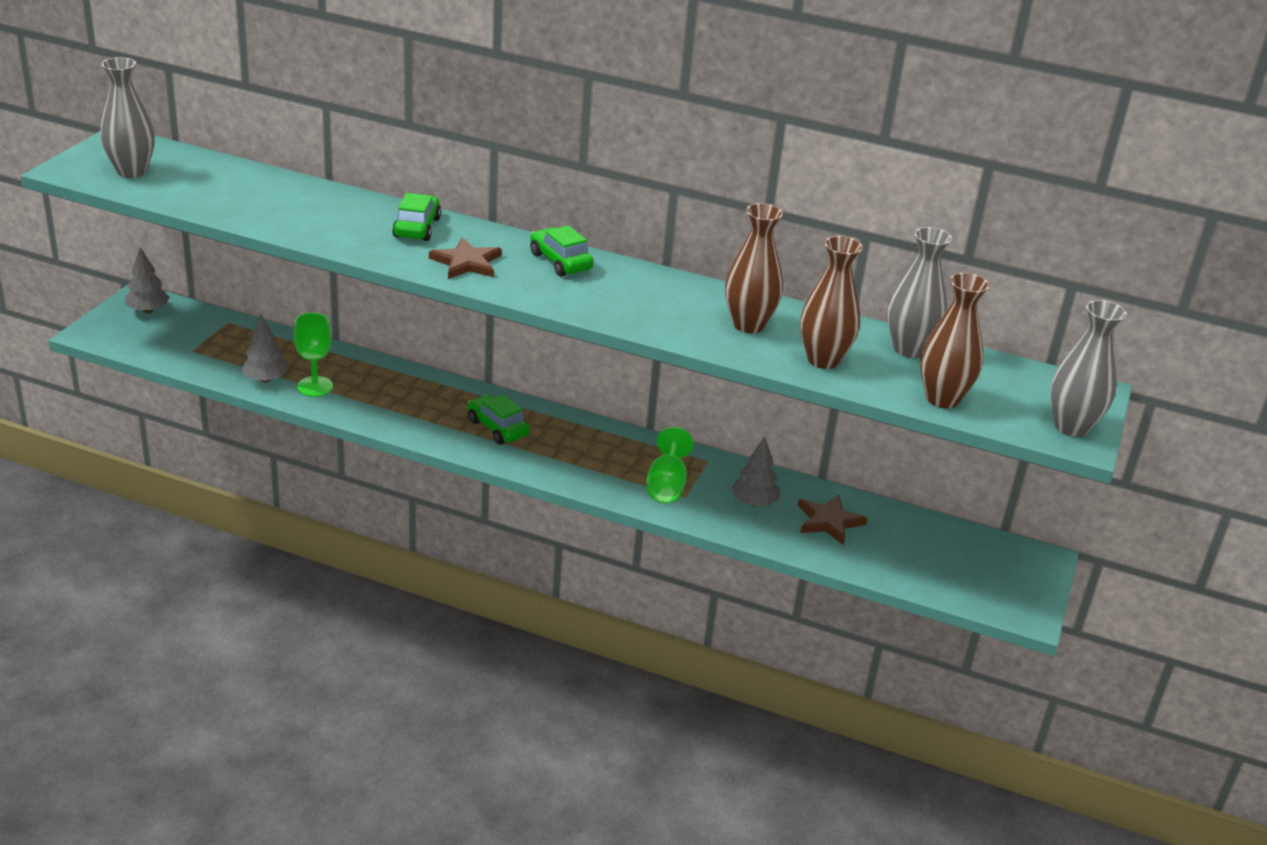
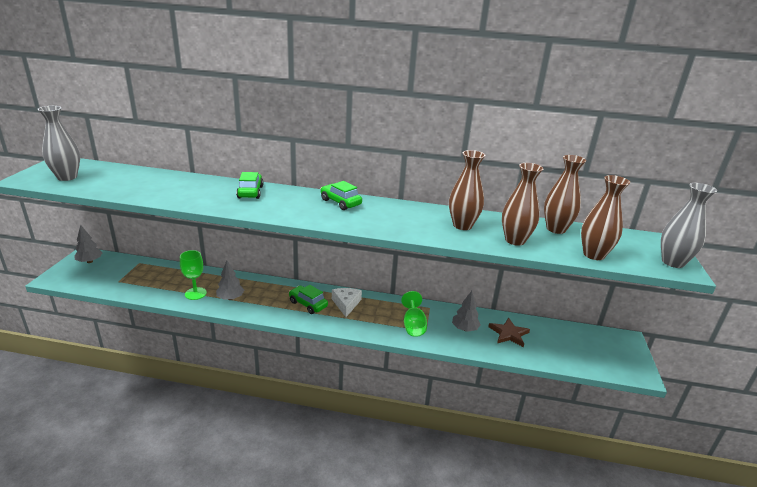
camera: 10 degrees left, 5 degrees down
grey tree [241,314,289,382] -> grey tree moved to [216,261,244,300]
brown star [429,237,502,279] -> none
grey vase [887,227,952,358] -> brown vase [544,155,586,234]
none -> white cheese [332,288,362,317]

